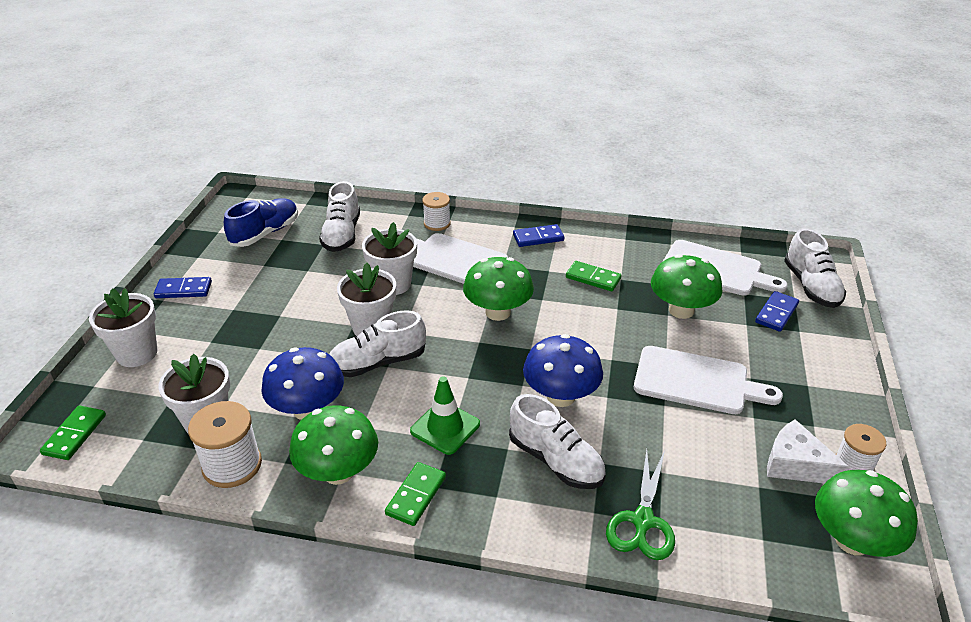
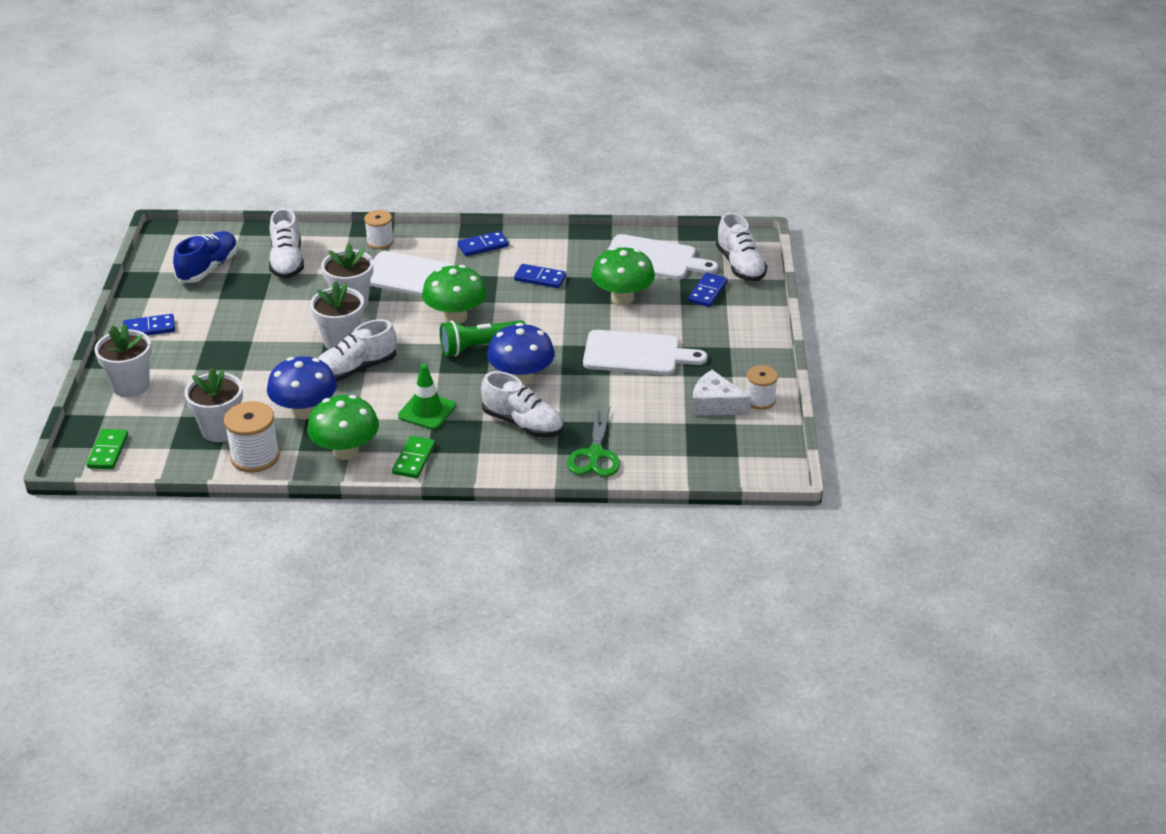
camera: 10 degrees left, 0 degrees up
green domino [566,261,622,291] -> blue domino [514,264,566,288]
green mushroom [815,470,918,557] -> none
none -> green flashlight [440,320,526,356]

